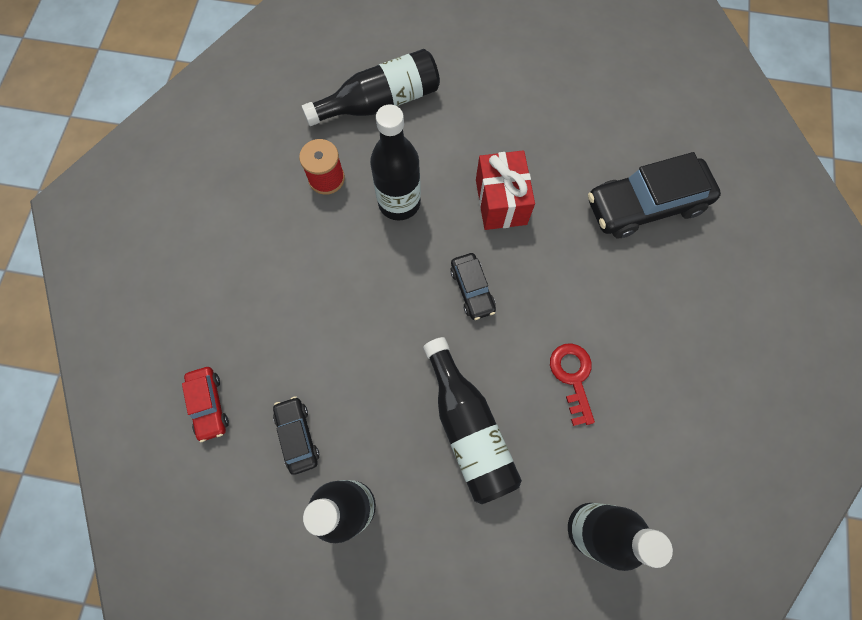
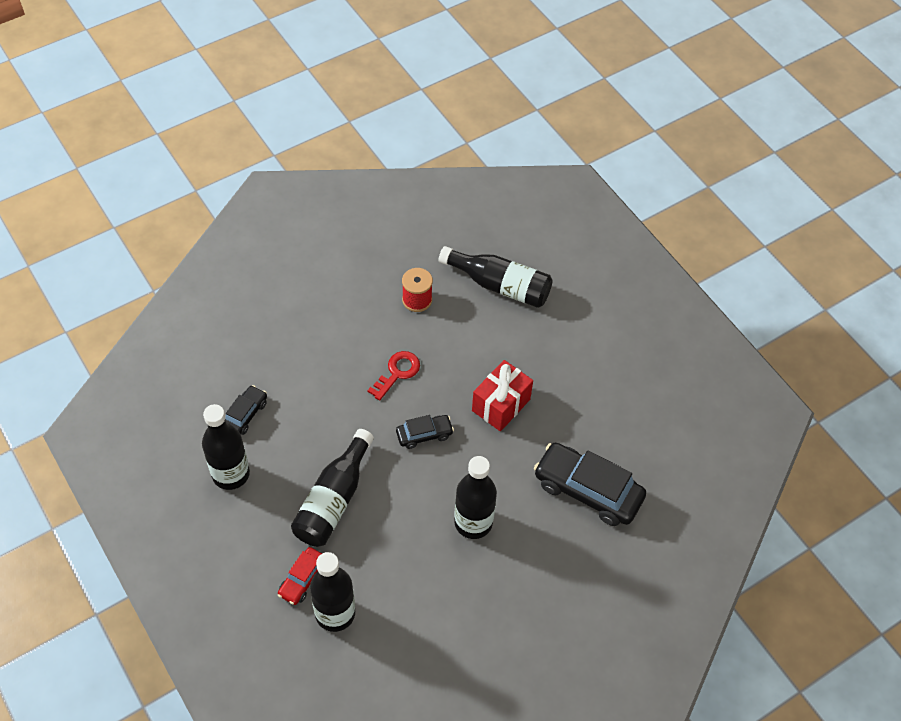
camera: 45 degrees right, 15 degrees down
red car [182,367,229,443] -> red car moved to [278,547,322,605]
black bottle [370,105,421,221] -> black bottle moved to [454,456,497,539]
black car [450,253,496,320] -> black car turned 135 degrees counterclockwise [396,415,454,449]
red key [550,343,595,426] -> red key moved to [368,351,420,401]

